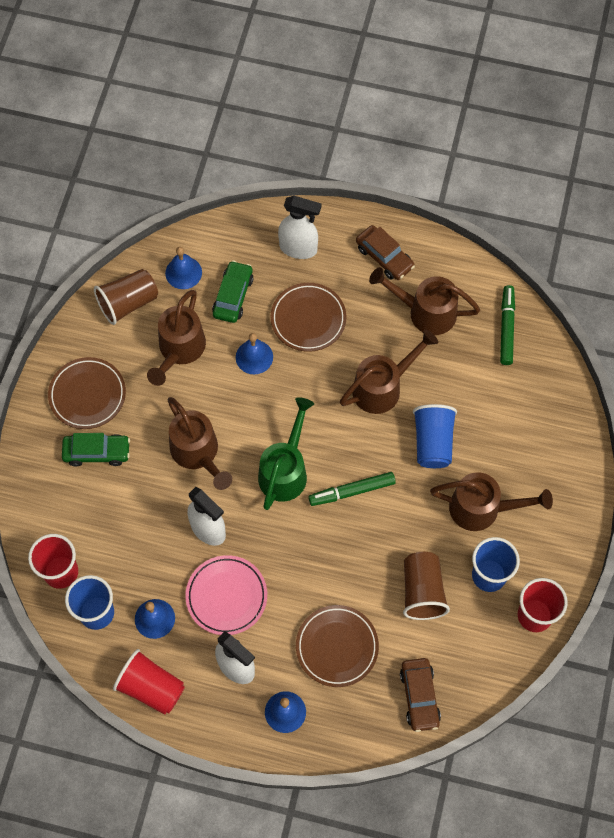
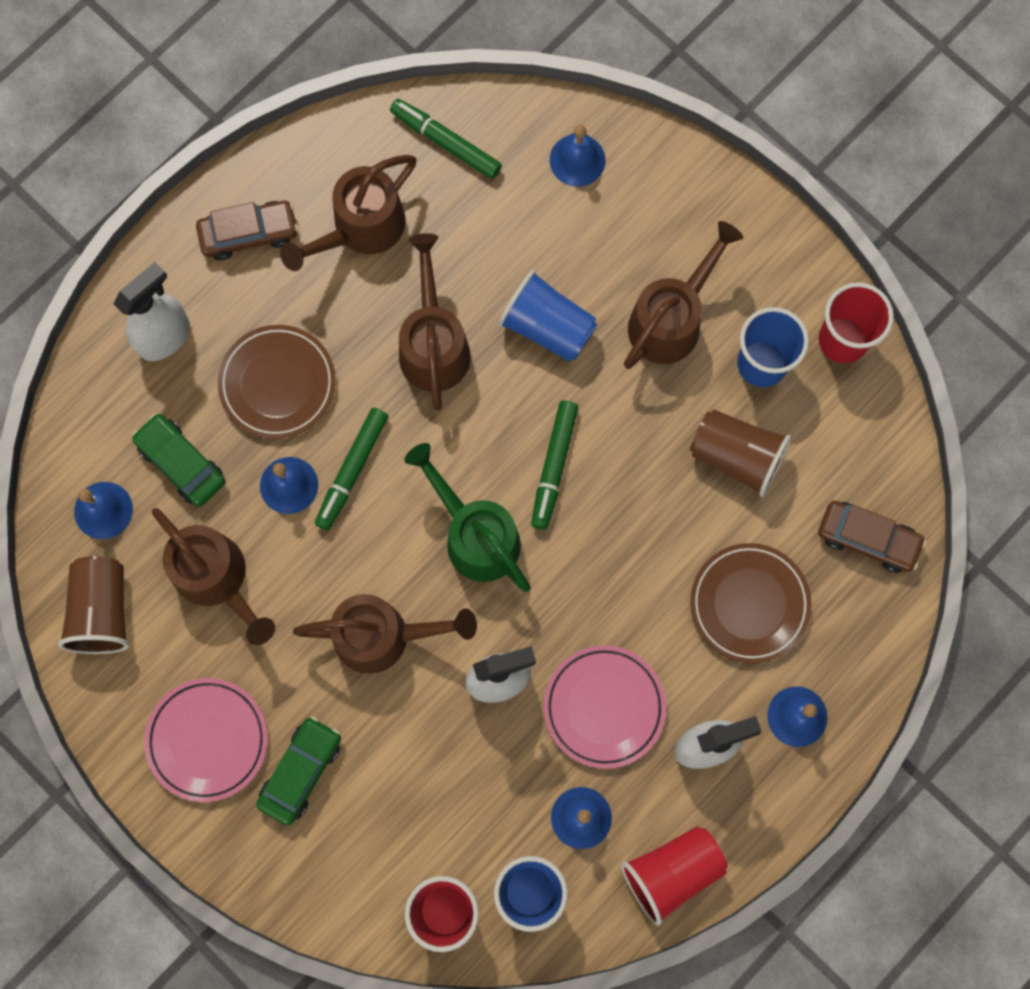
camera: 60 degrees left, 10 degrees up
brown plate [48,357,126,429] -> pink plate [144,678,268,802]
none -> green marker [315,408,388,531]
none -> blue bell [550,125,606,187]

